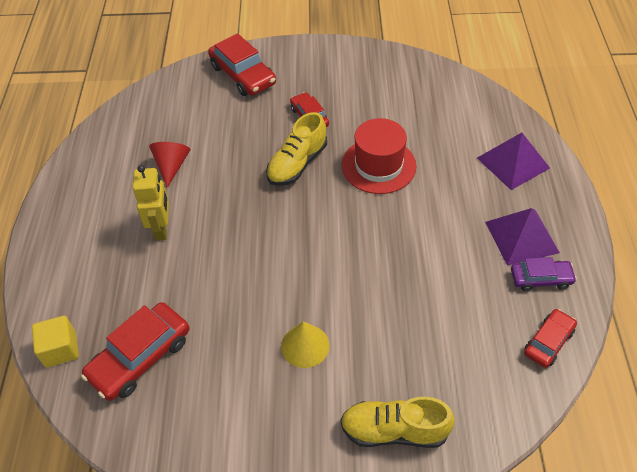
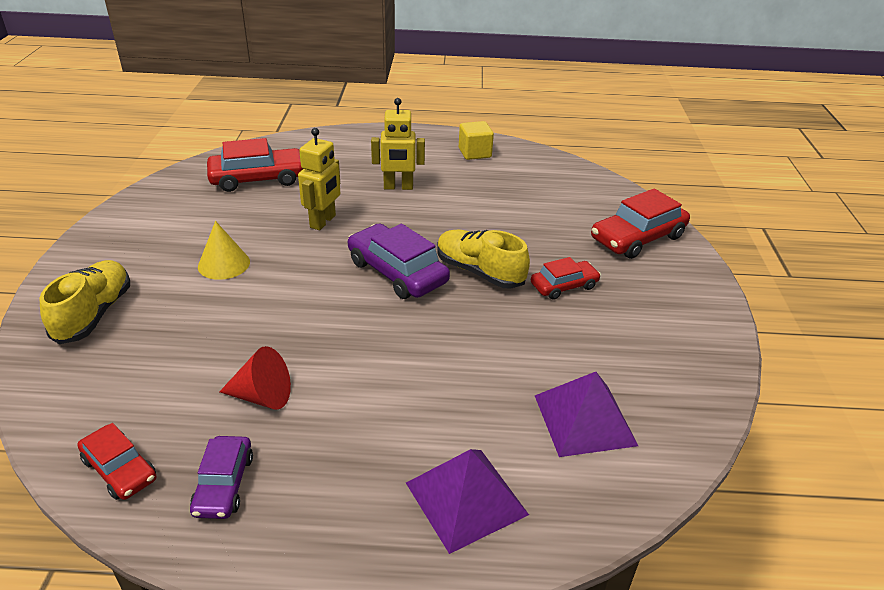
camera: 90 degrees right, 15 degrees down
yellow cube [32,316,79,367] -> yellow cube moved to [459,121,494,160]
red car [81,302,189,401] -> red car turned 120 degrees clockwise [207,138,303,192]
red cone [149,142,190,188] -> red cone moved to [219,346,291,410]
red hat [342,118,416,194] -> none
purple pyramid [485,208,560,266] -> purple pyramid moved to [535,372,638,457]
none -> yellow robot [298,128,340,230]
none -> purple car [348,223,450,299]

